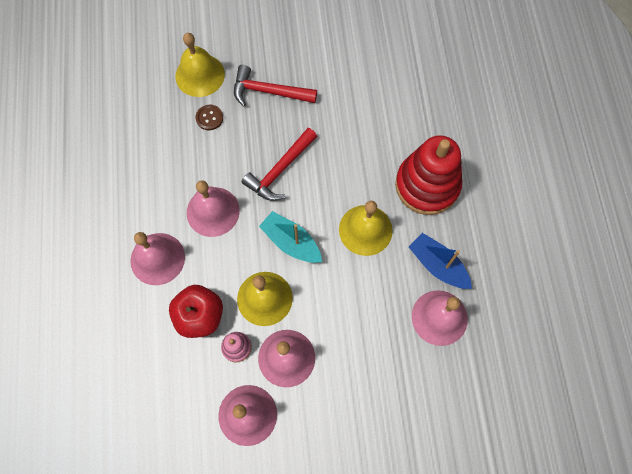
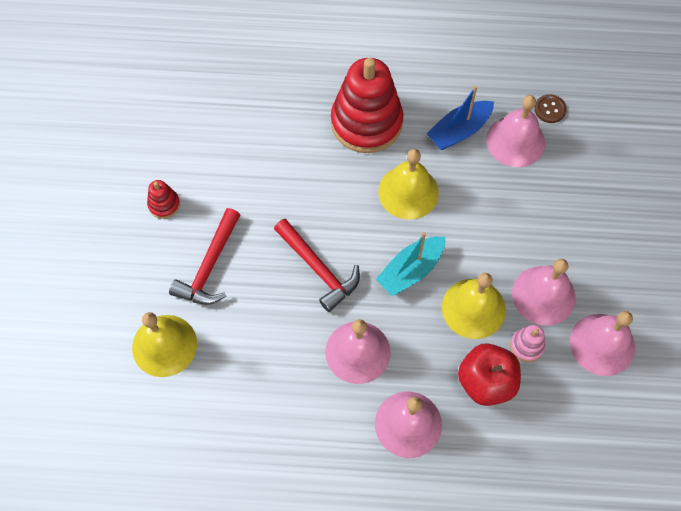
camera: 80 degrees left, 5 degrees down
brown button [196,105,223,130] -> brown button moved to [534,94,567,123]
none -> red stacking toy [147,180,180,219]

